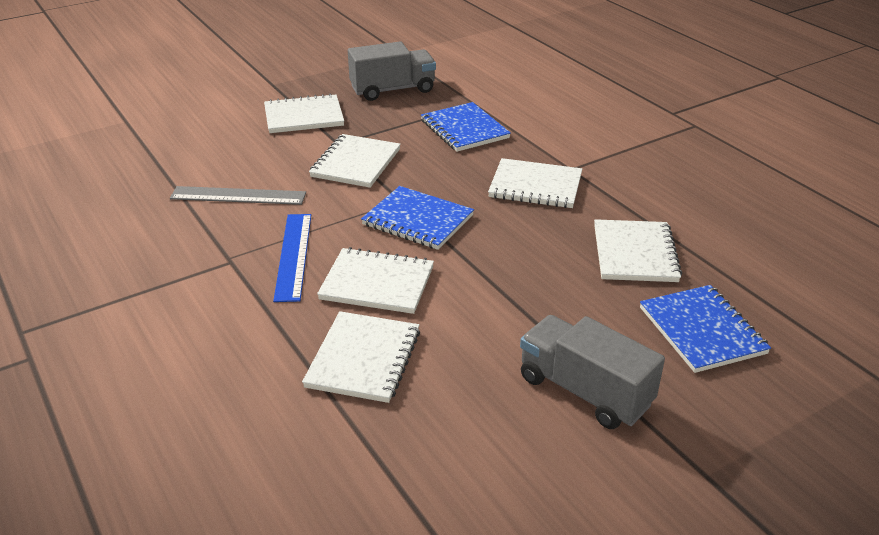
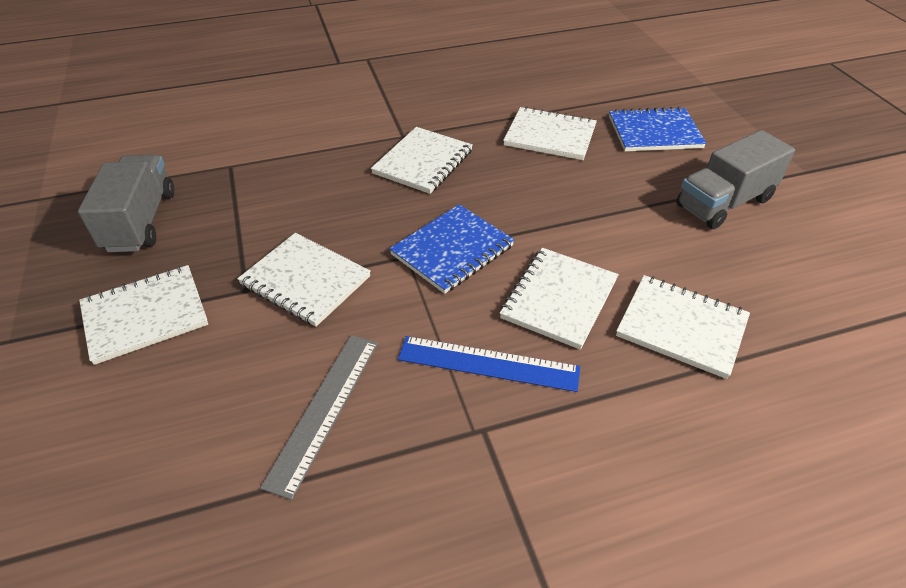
camera: 75 degrees left, 10 degrees up
white notebook [264,93,344,133] -> white notebook turned 60 degrees clockwise [79,265,208,365]
blue notebook [421,102,511,152] -> none

